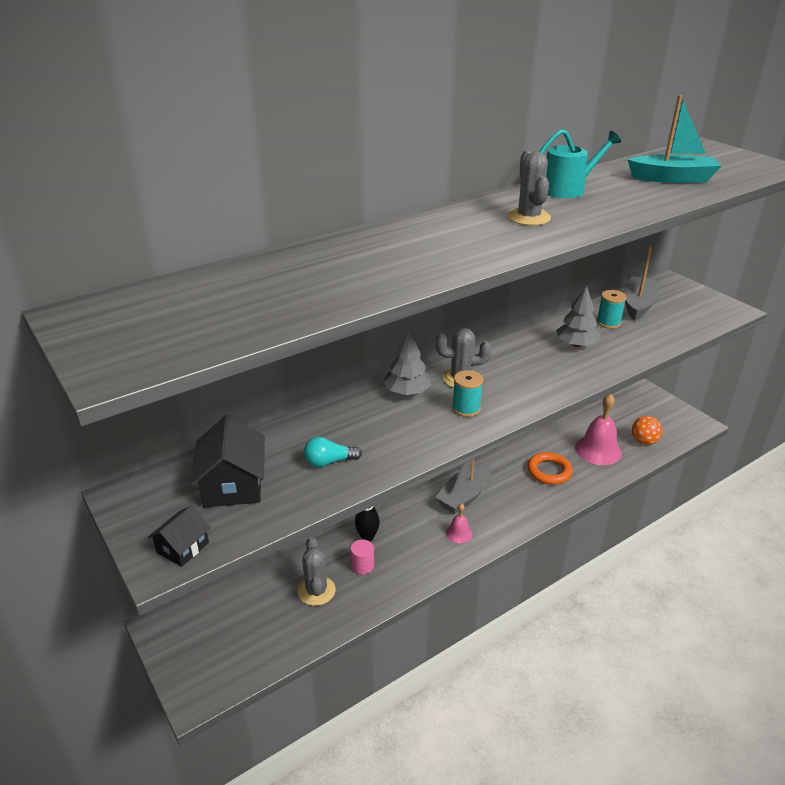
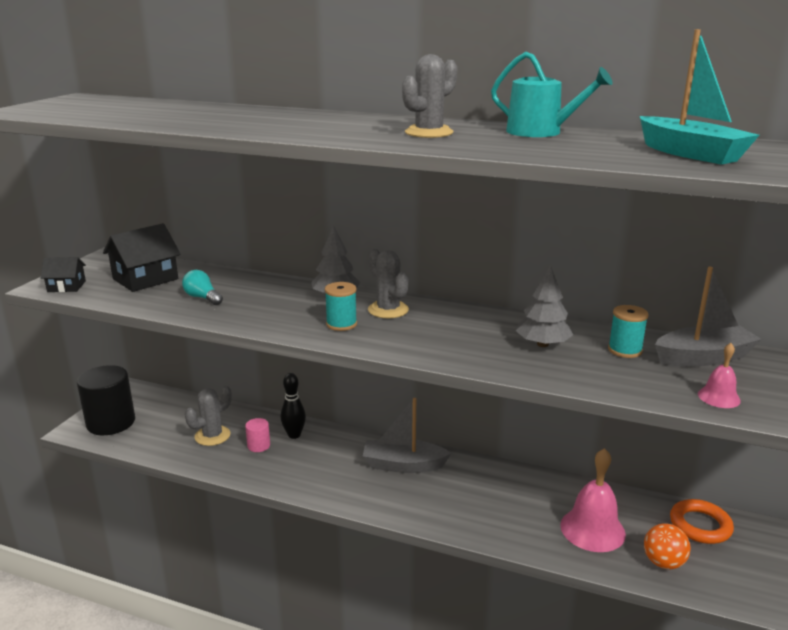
camera: 55 degrees right, 10 degrees down
pink bell [446,503,473,543] -> pink bell moved to [698,343,741,408]
orange ring [527,452,573,485] -> orange ring moved to [670,499,734,544]
none -> black cylinder [77,365,135,435]

